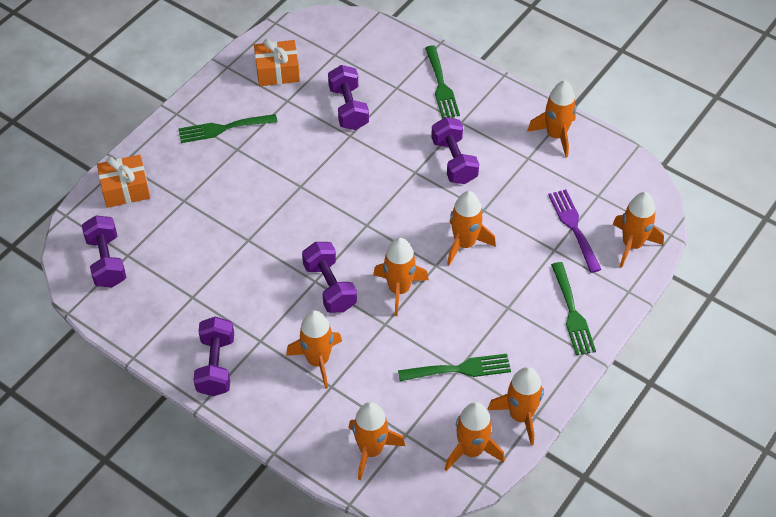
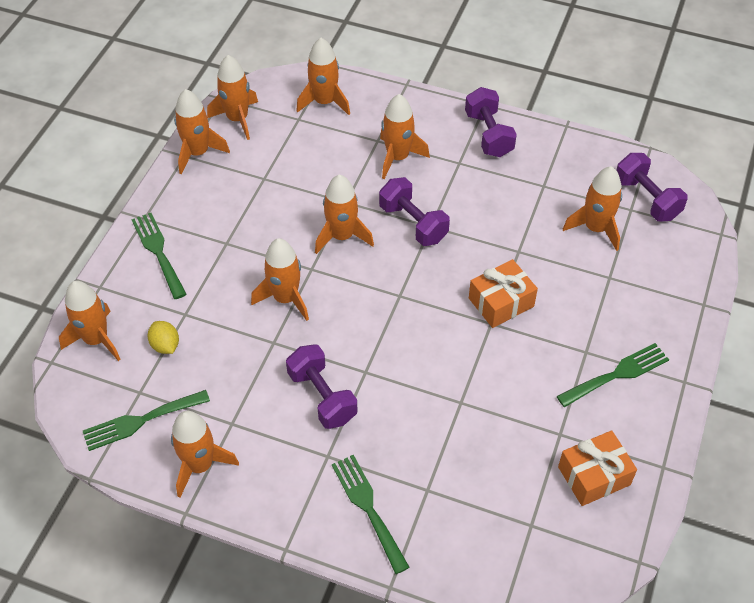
camera: 165 degrees right, 0 degrees up
orange gift [97,155,150,208] -> orange gift moved to [469,259,538,328]
purple dumbbell [328,65,369,130] -> none
green fork [398,354,511,381] -> green fork moved to [83,390,210,451]
purple fork [548,189,602,273] -> yellow lemon [148,321,179,354]
none -> orange rocket [563,166,622,251]

